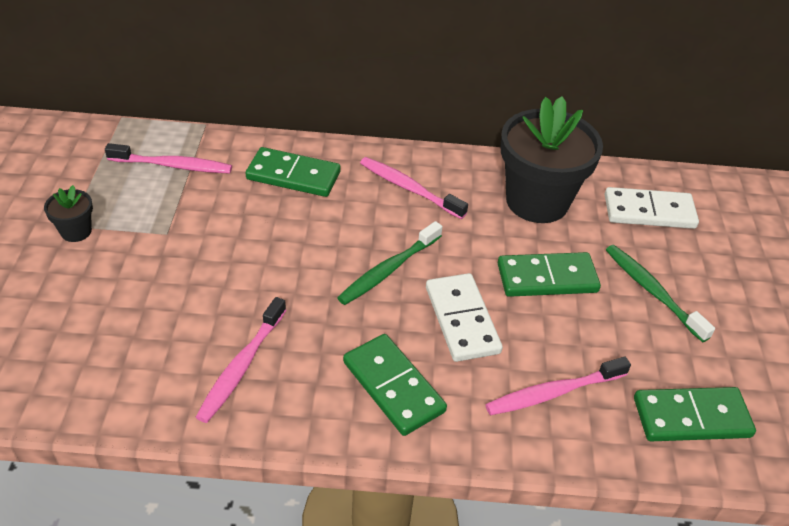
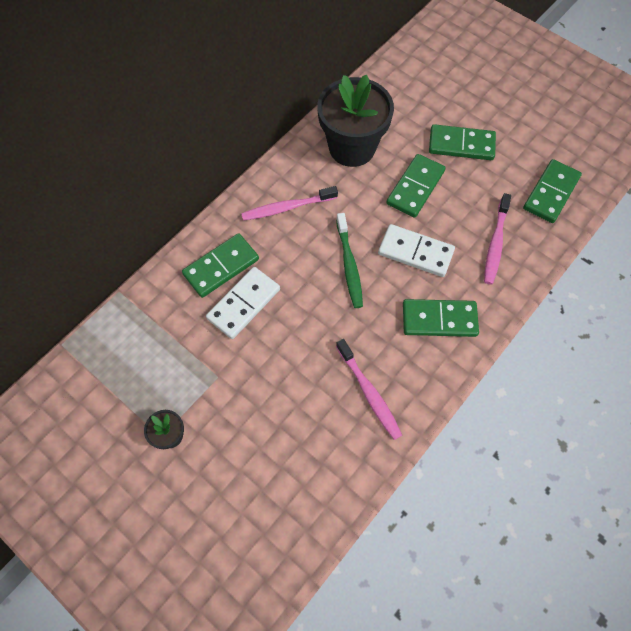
camera: 50 degrees left, 20 degrees up
pink toothbrush [105,143,232,173] -> none
white domino [605,187,699,229] -> white domino moved to [206,267,280,339]
green toothbrush [606,245,715,342] -> green domino [429,124,496,160]

